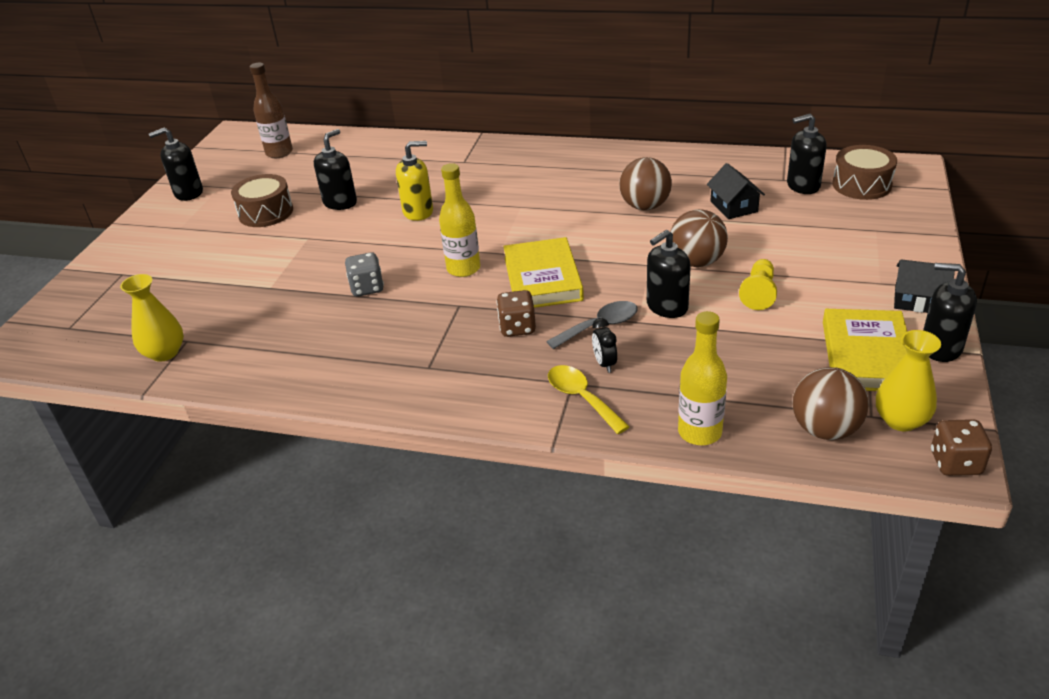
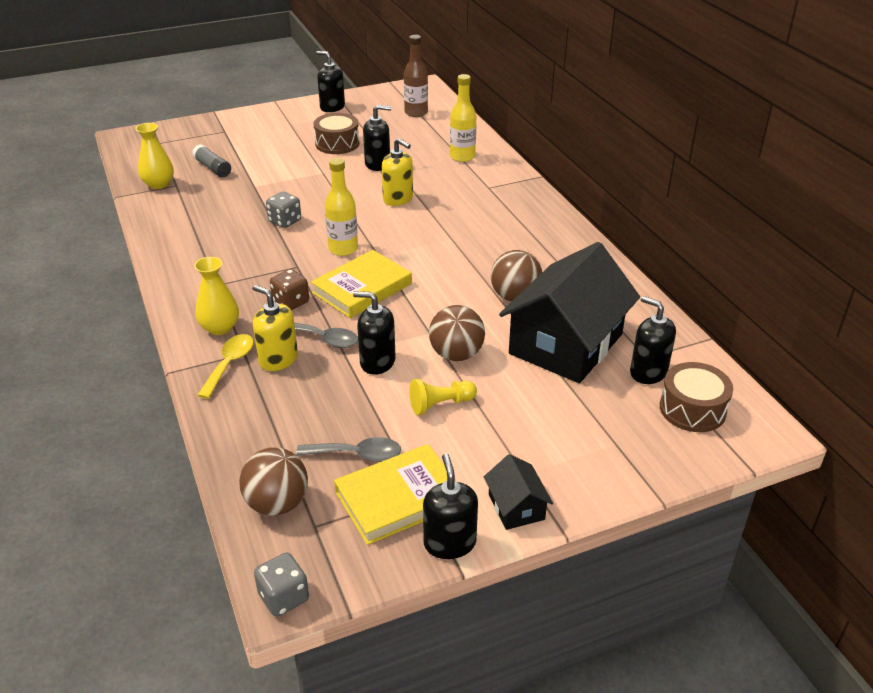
camera: 50 degrees right, 0 degrees up
black clock [592,318,617,373] -> yellow soap dispenser [252,285,298,371]
yellow bottle [678,311,727,445] -> yellow bottle moved to [450,74,476,162]
black house [707,163,765,219] -> black house [499,242,640,383], size x2.32
yellow vase [876,330,941,431] -> yellow vase moved to [194,257,239,335]
brown dice [931,419,992,476] -> grey dice [254,552,309,617]
none -> grey glue stick [192,145,231,177]
none -> grey spoon [296,437,401,462]

